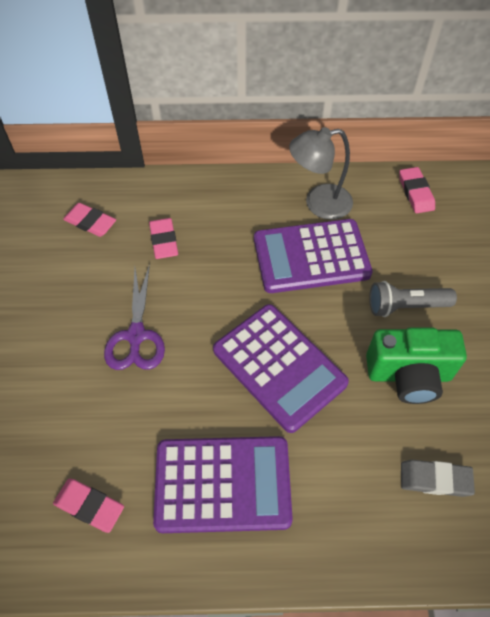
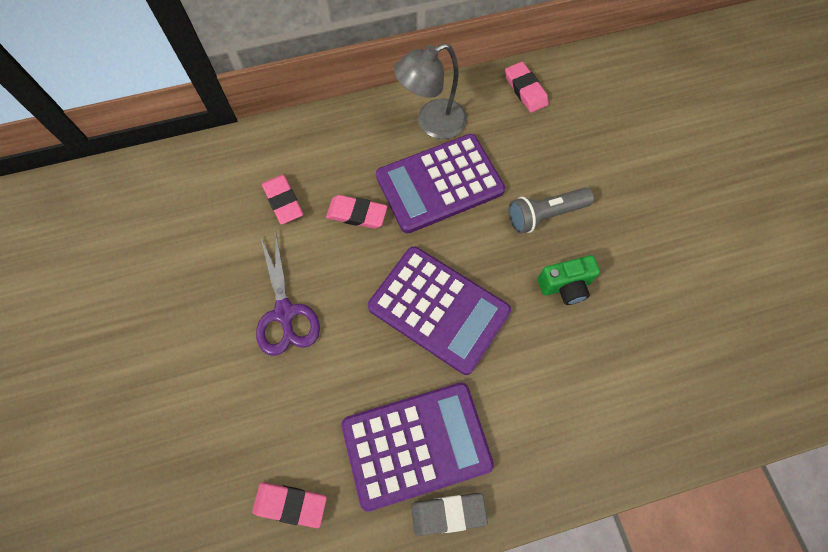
camera: 15 degrees left, 10 degrees up
pink eraser [63,203,116,237] -> pink eraser moved to [326,195,388,229]
green camera [366,327,467,404] -> green camera [538,255,600,305], size x0.62
grey eraser [401,460,475,497] -> grey eraser moved to [411,493,488,536]

